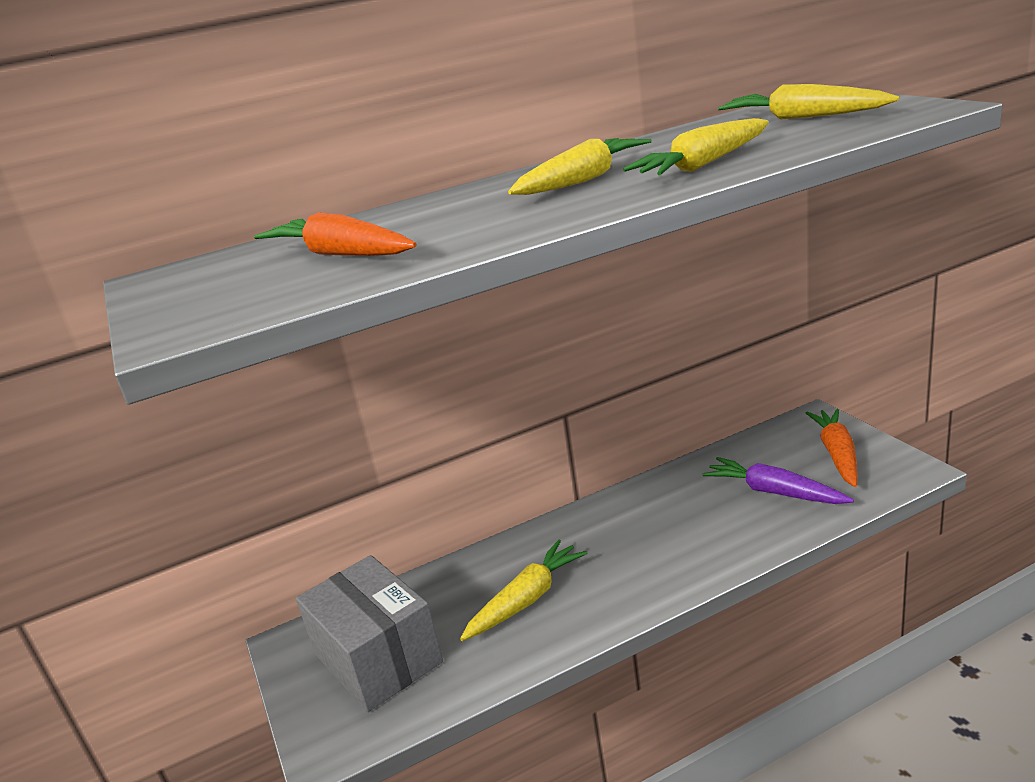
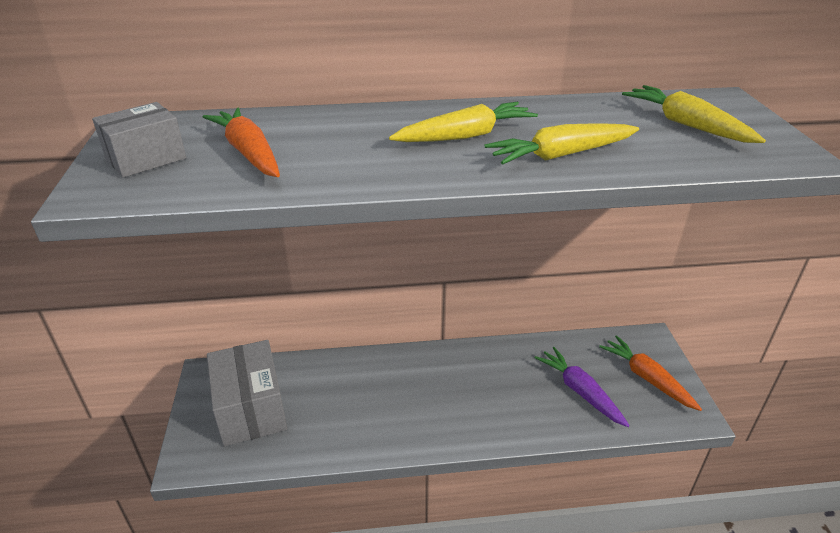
camera: 15 degrees right, 10 degrees up
yellow carrot [460,540,587,641] -> none
orange carrot [806,409,858,487] -> orange carrot turned 60 degrees counterclockwise [599,335,702,411]
none -> grey box [92,102,186,178]

